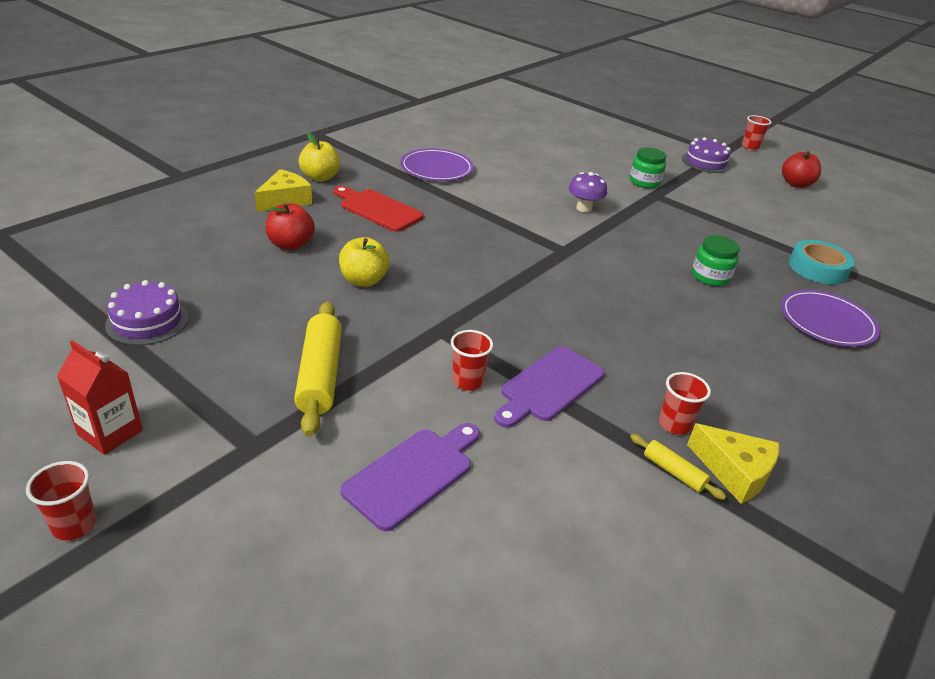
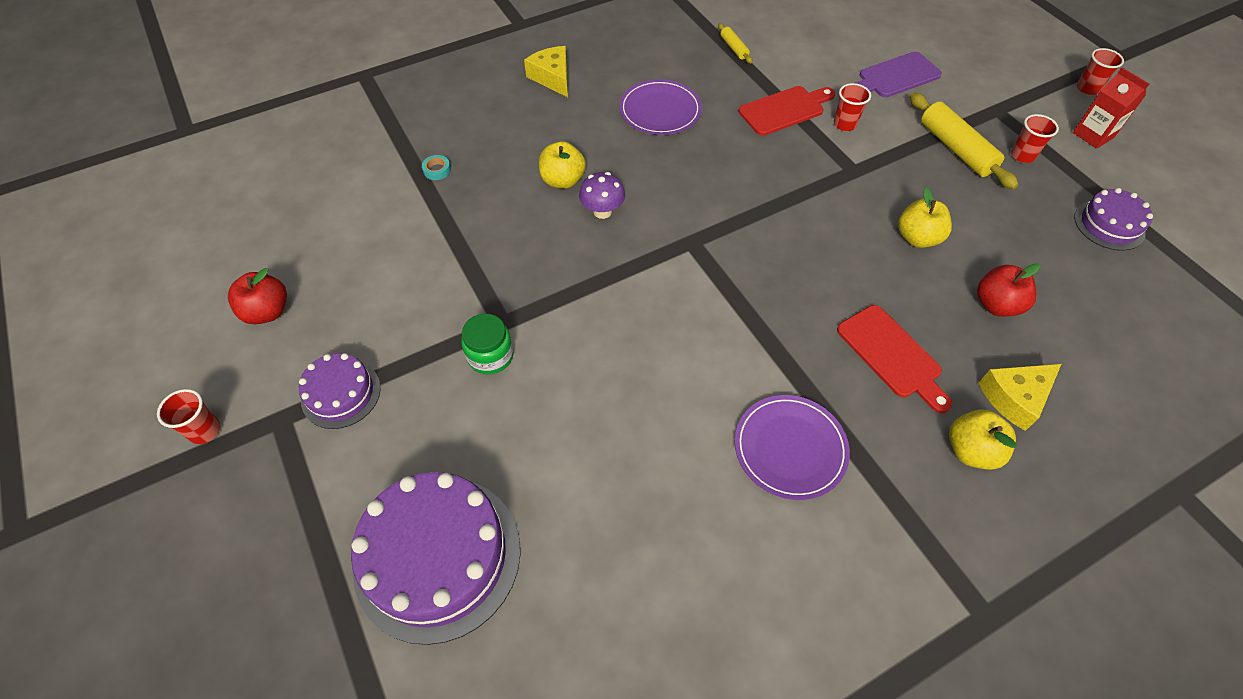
camera: 155 degrees left, 20 degrees up
yellow rolling pin [294,301,342,437] -> yellow rolling pin turned 45 degrees counterclockwise [910,93,1019,189]
purple cutting board [494,346,604,428] -> red cutting board [739,86,835,136]
purple mushroom [568,172,607,212] -> purple mushroom moved to [579,172,625,219]
red cup [659,372,711,435] -> red cup moved to [1011,114,1059,163]
yellow cheese [687,423,779,504] -> yellow cheese moved to [524,46,568,97]
green jar [692,235,740,286] -> yellow apple [539,141,586,189]
purple plate [781,290,880,347] -> purple plate moved to [619,79,702,135]
turquoise tape [789,240,855,284] -> turquoise tape [422,155,451,180], size x0.46
none -> purple cake [351,472,520,645]

